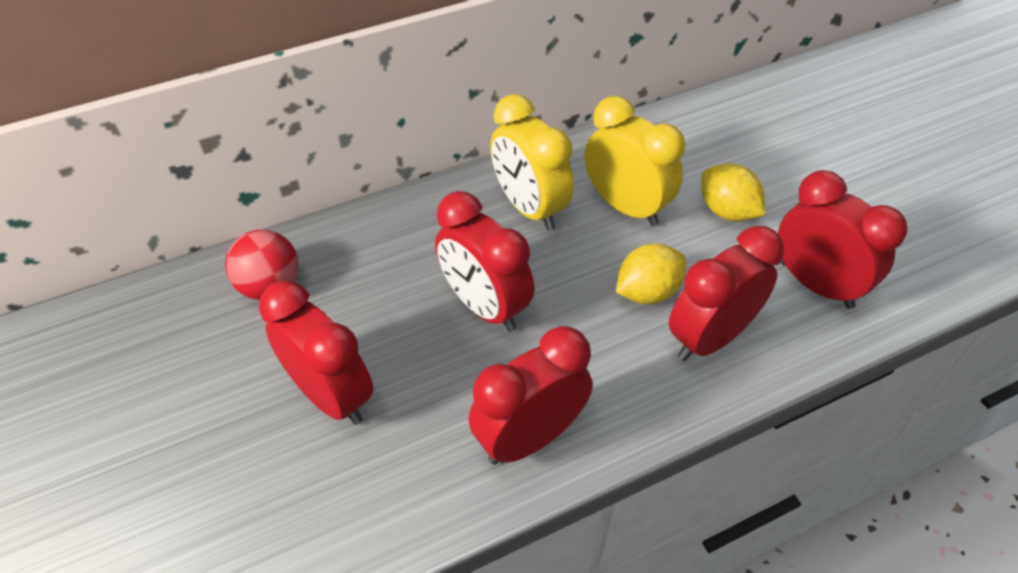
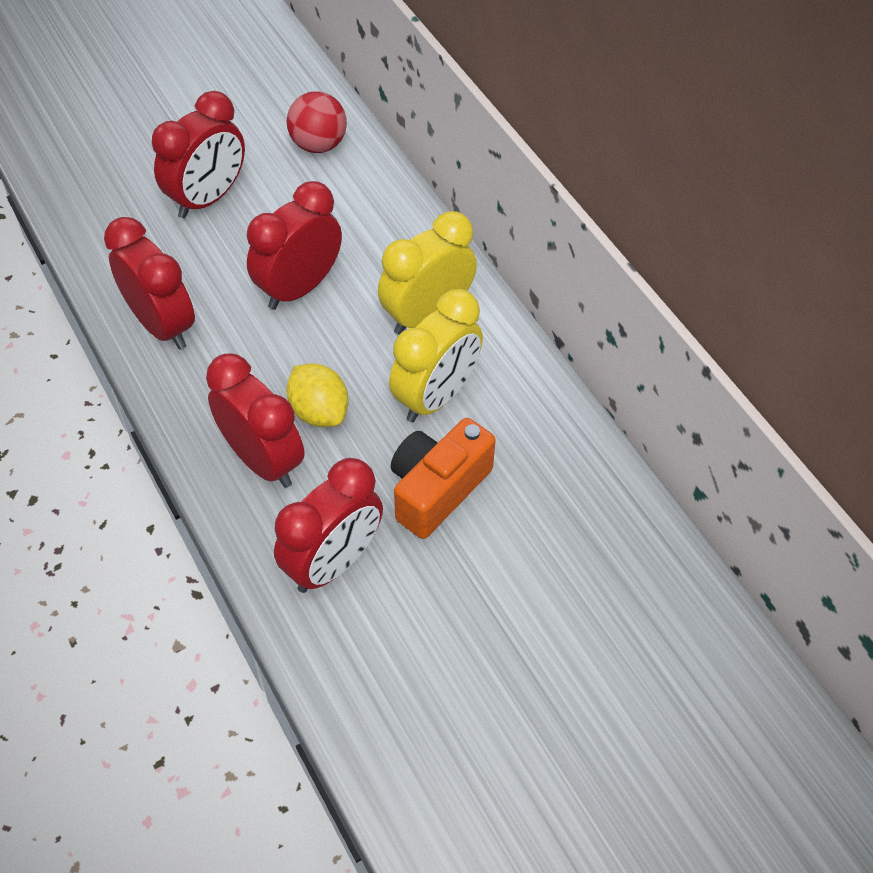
camera: 85 degrees right, 5 degrees up
yellow lemon [701,163,765,221] -> orange camera [391,418,496,539]

